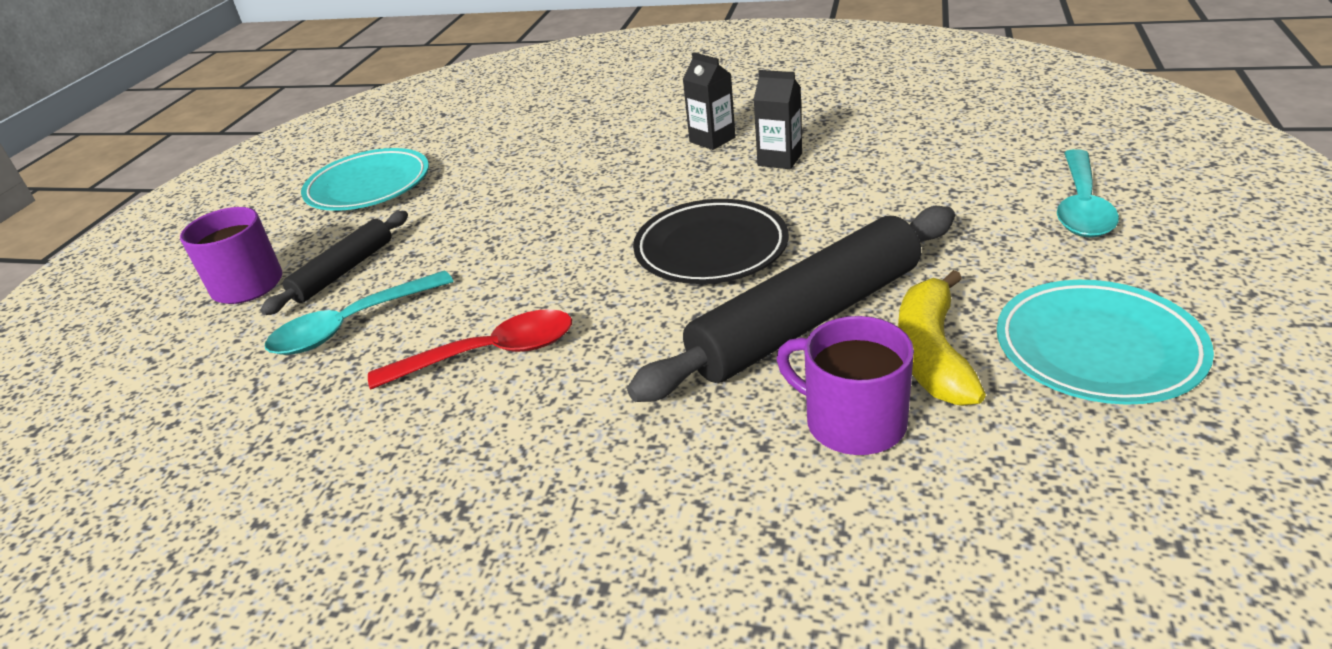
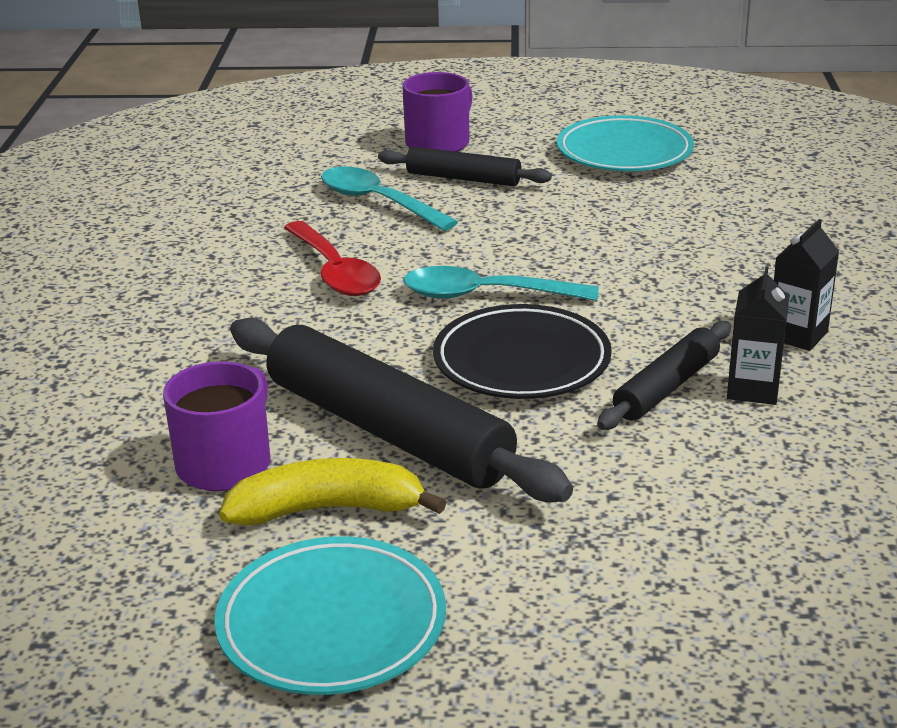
camera: 75 degrees right, 5 degrees down
turquoise spoon [1057,149,1119,237] -> turquoise spoon moved to [403,266,599,301]
none -> black rolling pin [597,321,731,430]

